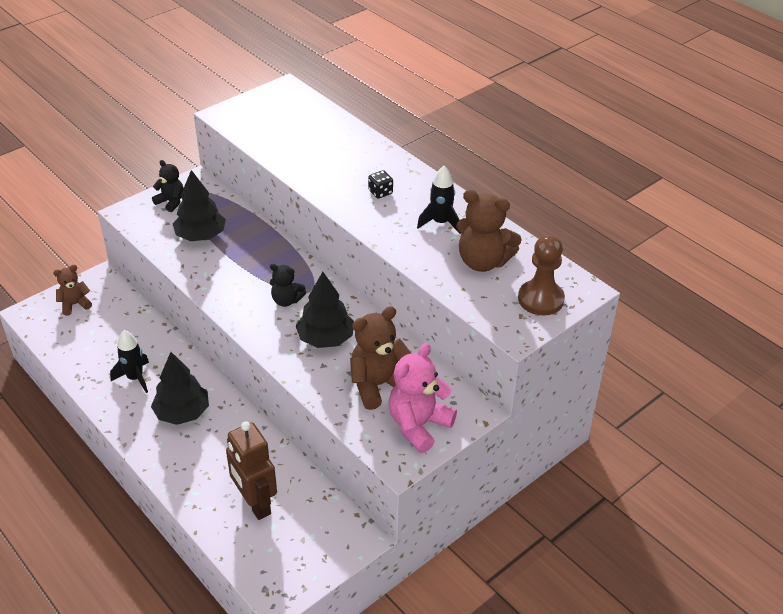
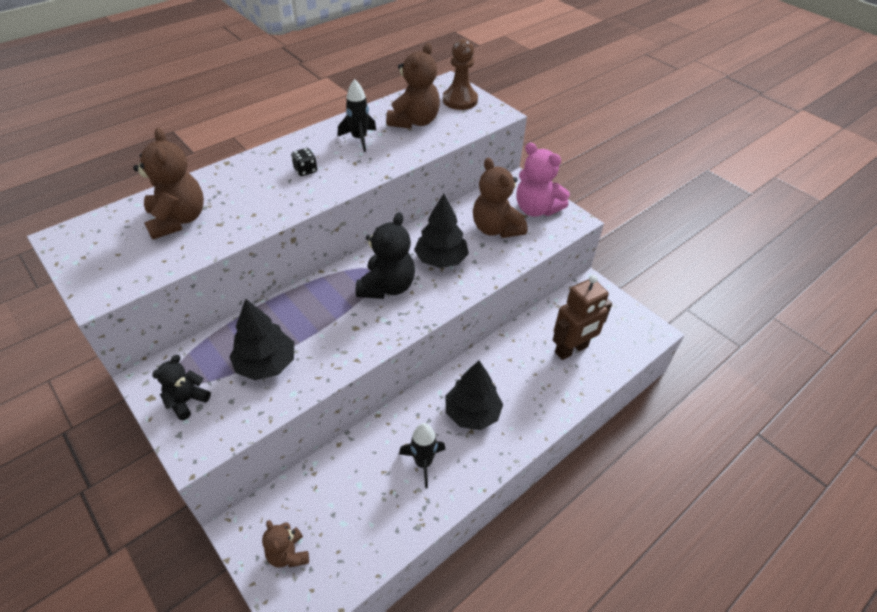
camera: 90 degrees left, 5 degrees up
black teddy bear [270,264,306,307] -> black teddy bear [356,212,415,299], size x1.70
none -> brown teddy bear [133,128,204,240]

